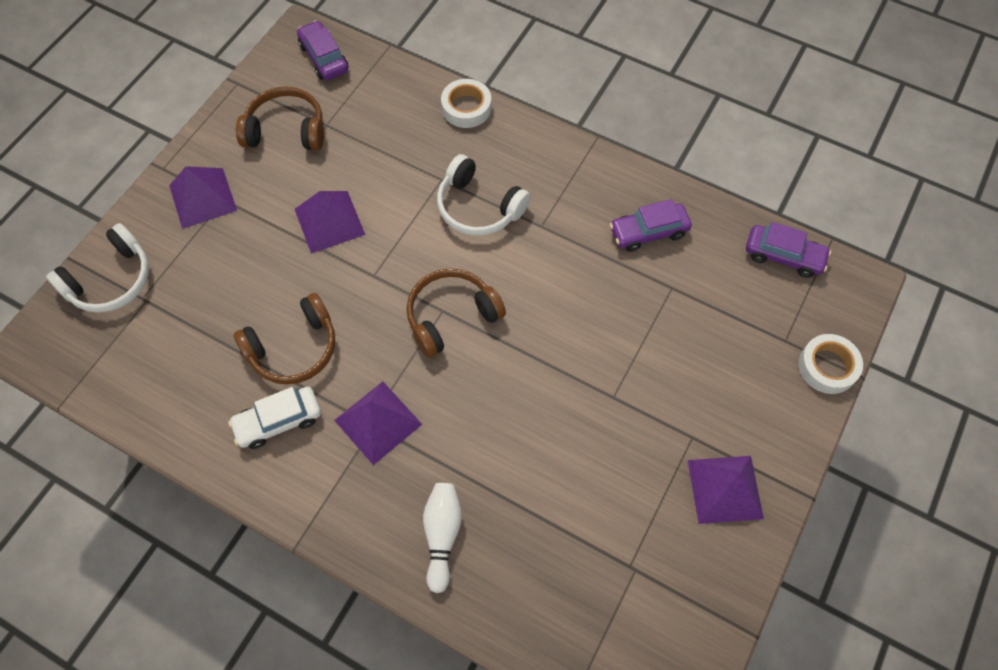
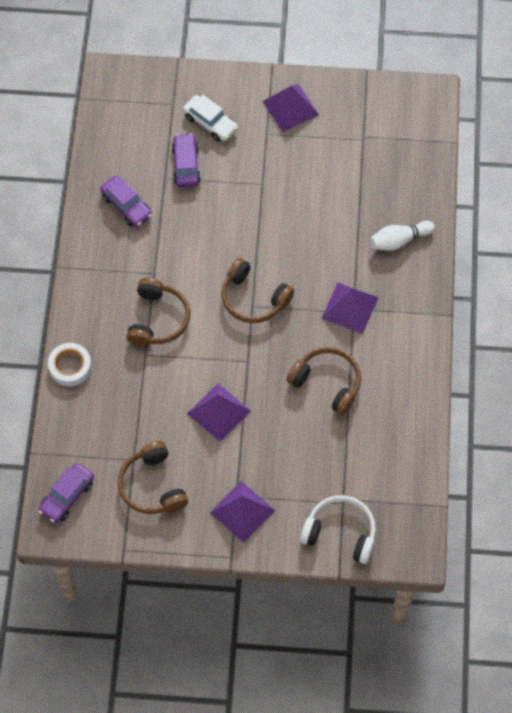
camera: 115 degrees left, 0 degrees up
white car [228,387,321,449] -> white car moved to [183,95,238,142]
white headphones [437,154,530,236] -> brown headphones [126,278,190,347]
purple car [746,222,831,278] -> purple car moved to [171,133,201,187]
white tape [798,334,863,394] -> none

